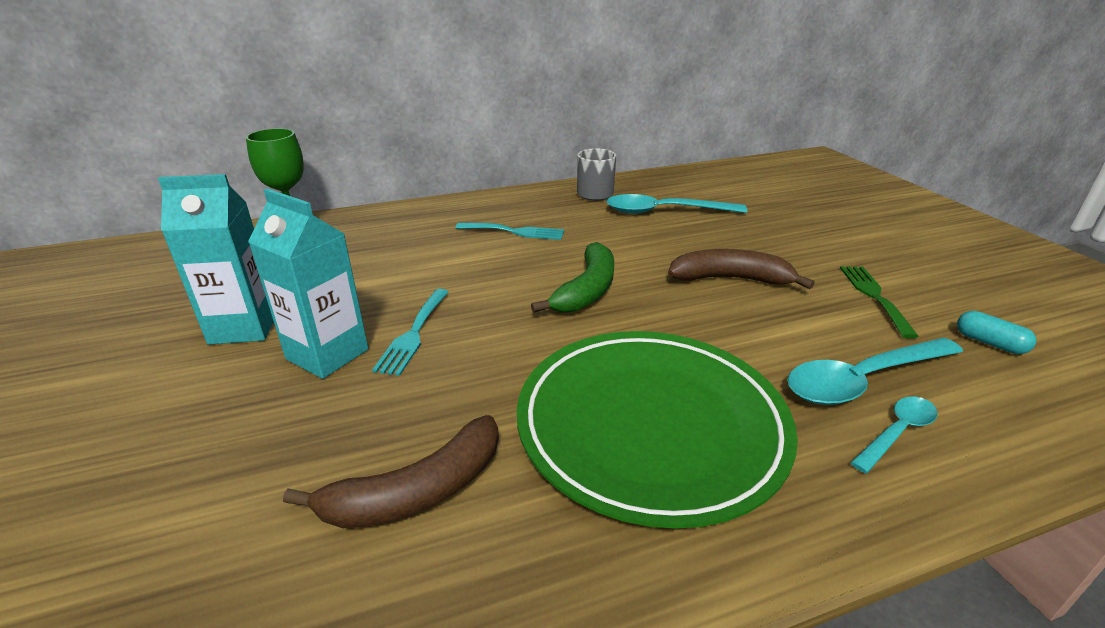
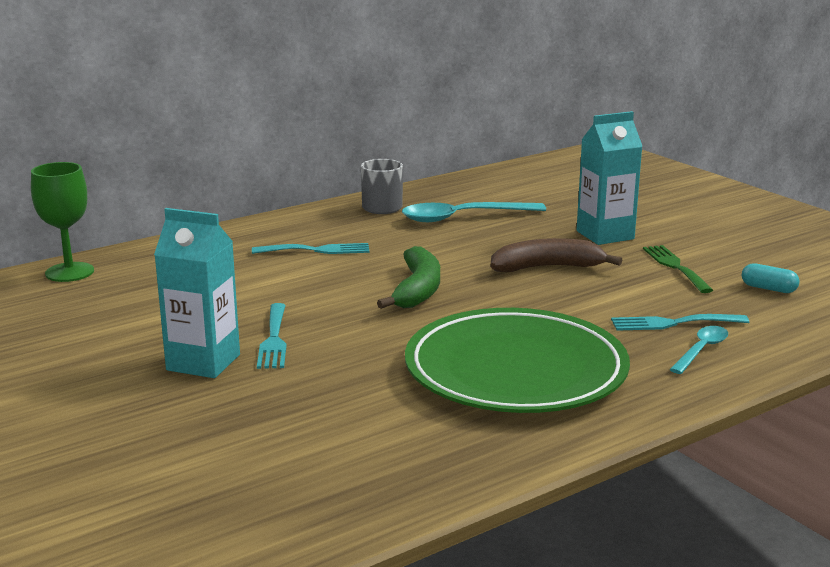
camera: 15 degrees left, 10 degrees down
turquoise carton [158,174,274,345] -> turquoise carton moved to [577,111,643,245]
brown banana [283,415,499,528] -> none
turquoise spoon [787,337,963,405] -> turquoise fork [611,314,749,331]

